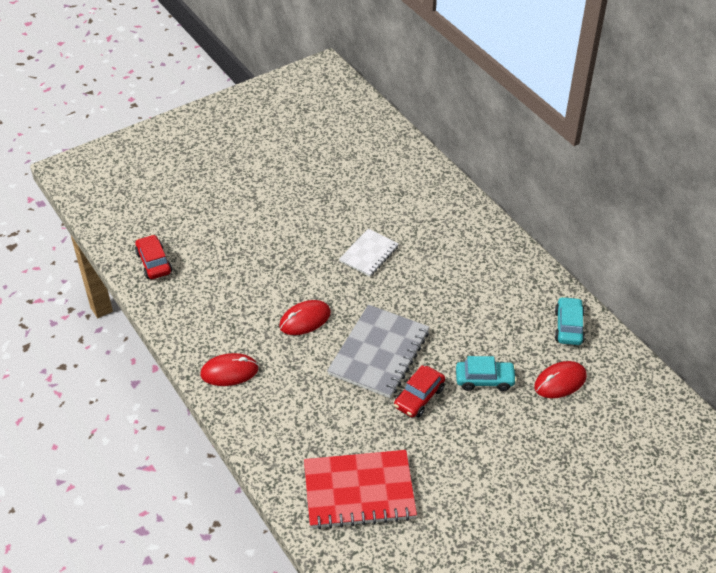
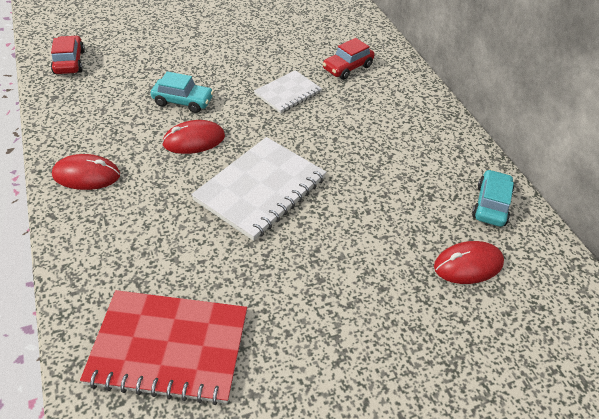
camera: 10 degrees right, 0 degrees up
grey notebook [327,305,429,398] -> white notebook [191,137,326,241]
red car [394,365,445,418] -> red car moved to [323,38,374,80]
turquoise car [456,356,517,391] -> turquoise car moved to [151,71,214,113]

